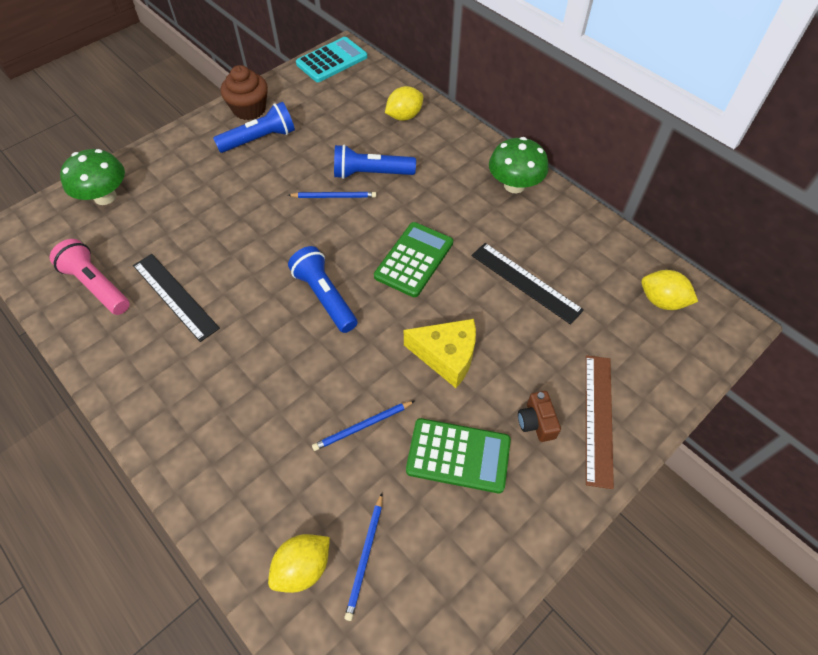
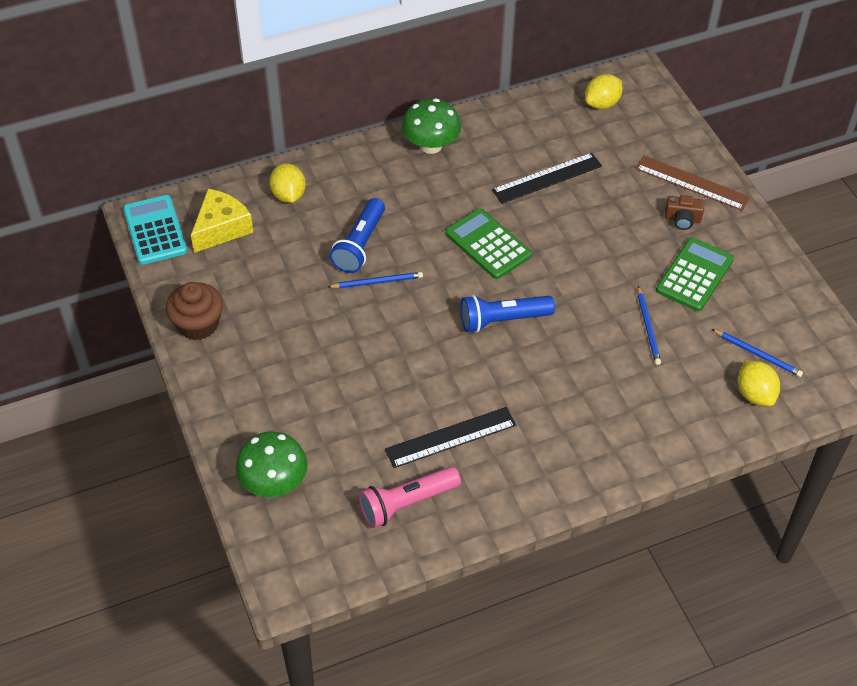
camera: 70 degrees left, 5 degrees down
blue flashlight [213,102,295,153] -> none
blue pencil [288,192,376,198] -> blue pencil turned 60 degrees clockwise [328,272,423,289]
yellow cheese [404,319,476,388] -> yellow cheese moved to [191,189,253,253]

